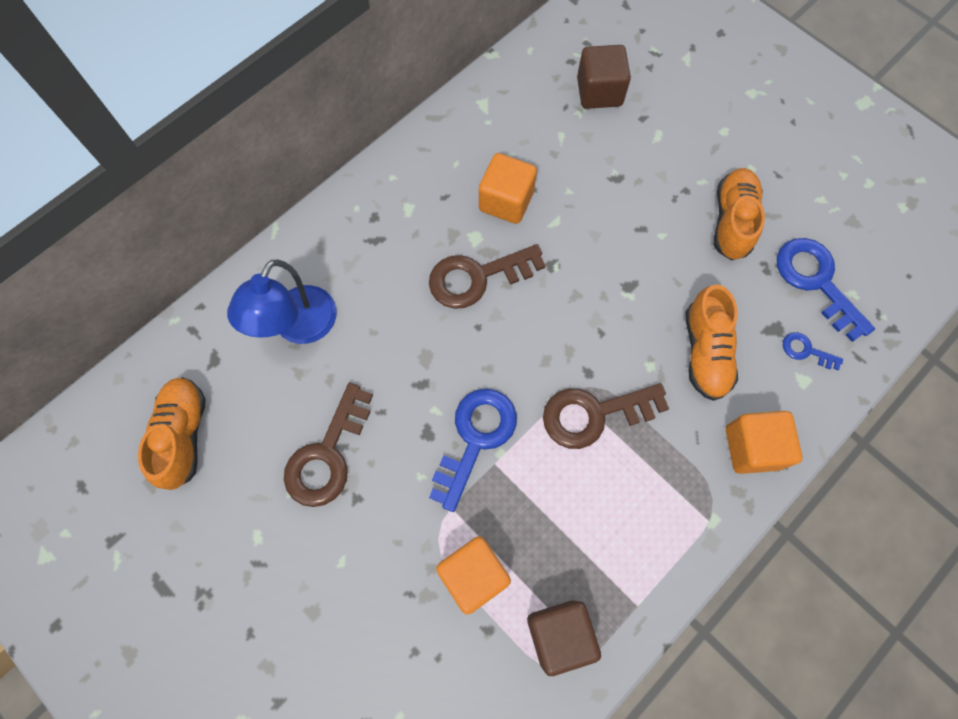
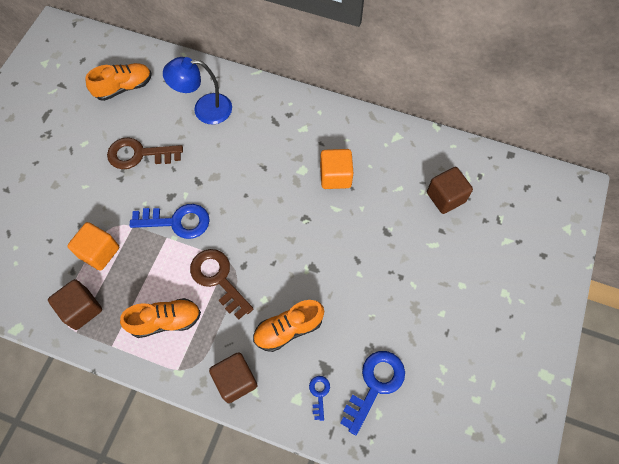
camera: 65 degrees right, 5 degrees down
brown key [429,244,546,309] -> none
orange shoe [714,168,765,260] -> orange shoe moved to [120,298,201,338]
orange cube [726,411,802,474] -> brown cube [209,352,258,403]

